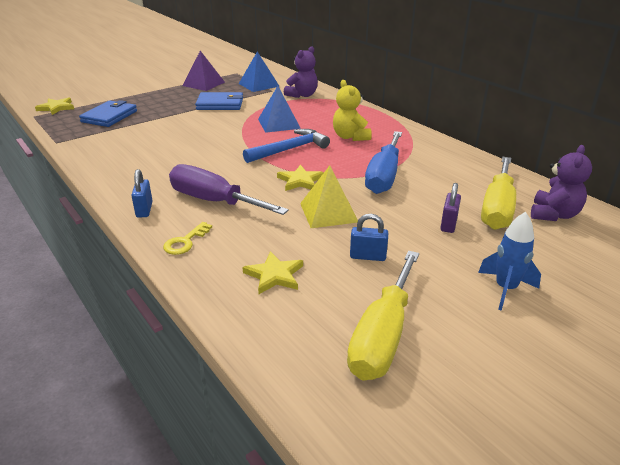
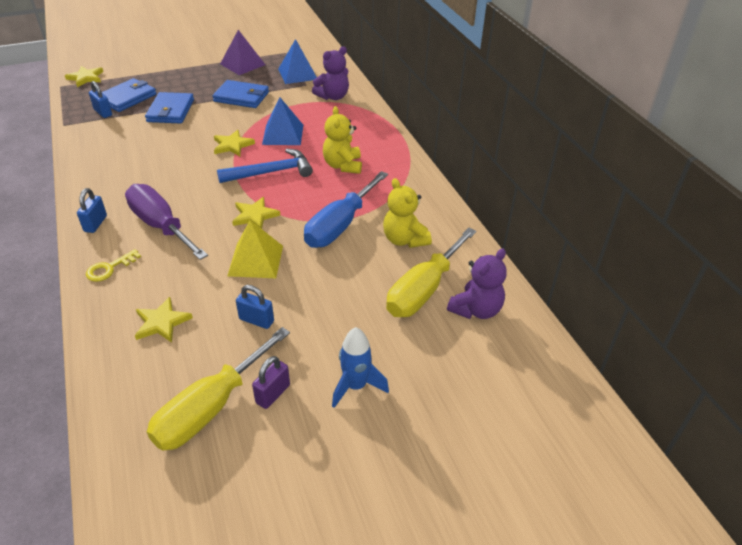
camera: 15 degrees right, 10 degrees up
purple padlock [441,183,461,233] -> purple padlock moved to [252,356,290,409]
none -> blue padlock [89,81,112,118]
none -> blue wallet [145,92,194,123]
none -> yellow star [214,130,255,156]
none -> yellow teddy bear [383,178,432,248]

